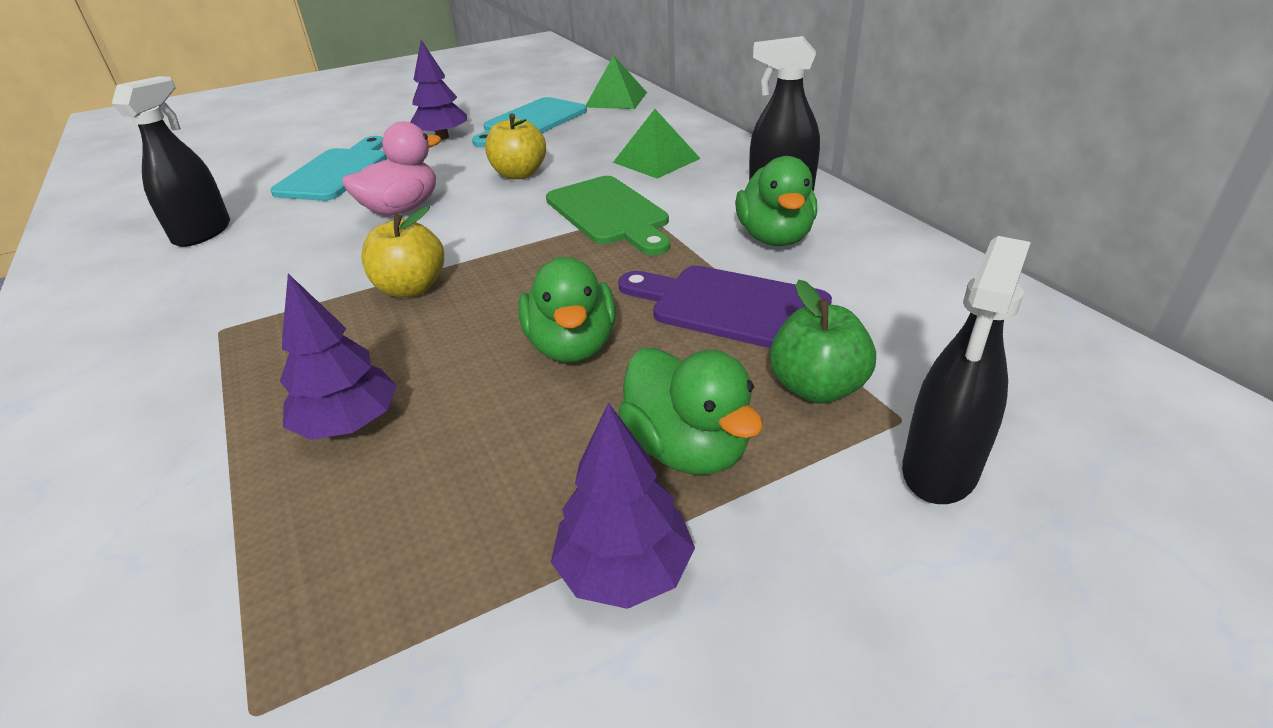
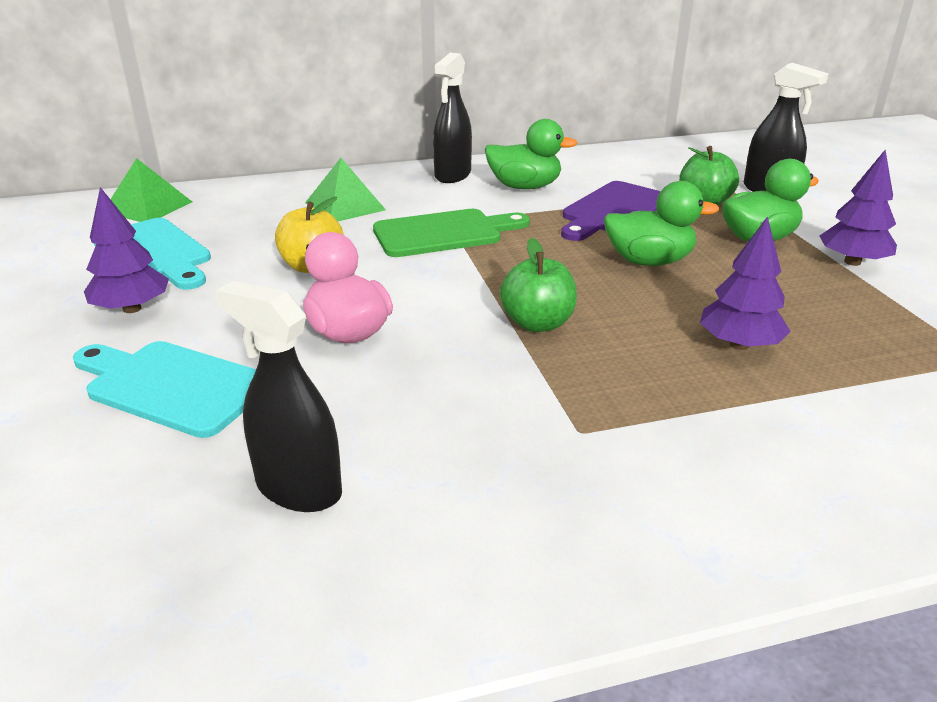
camera: 80 degrees left, 5 degrees down
yellow apple [361,206,444,297] -> green apple [500,238,577,332]

